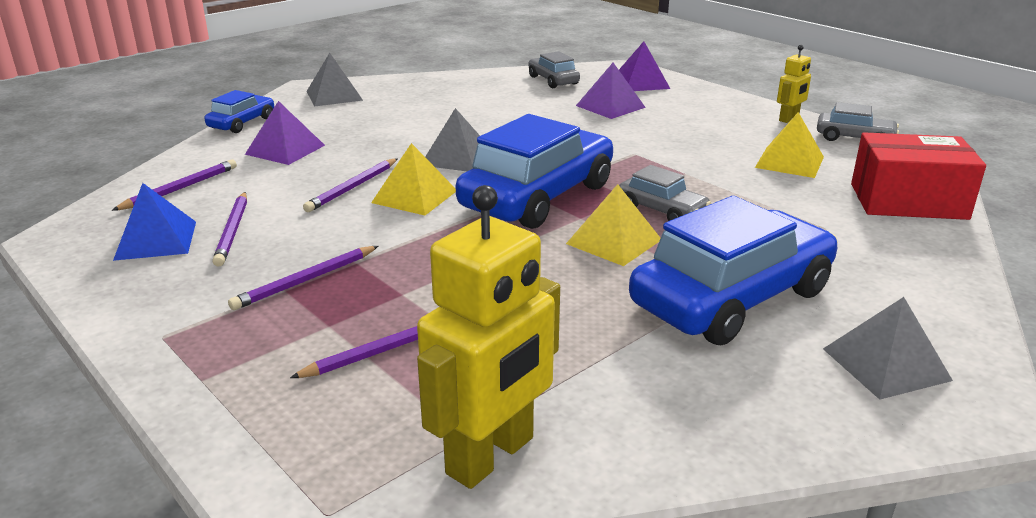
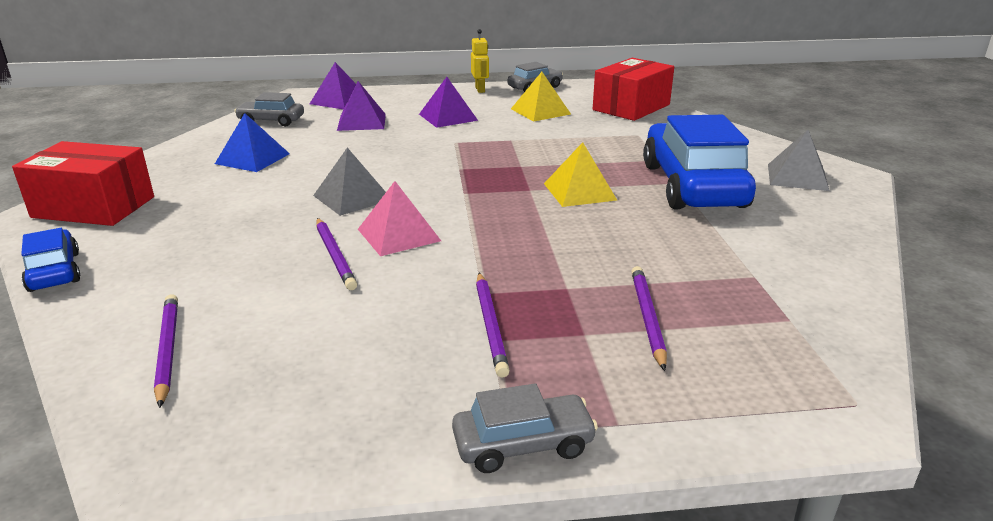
camera: 55 degrees left, 0 degrees up
blue pyramid [113,183,196,261] -> blue pyramid moved to [215,113,290,172]
purple pencil [212,192,247,267] -> none
purple pyramid [245,101,325,165] -> purple pyramid moved to [419,77,478,128]
grey pyramid [306,53,363,107] -> red box [12,141,154,226]
yellow pyramid [371,143,456,215] -> pink pyramid [358,181,441,256]
yellow robot [417,185,560,489] -> none
blue car [456,114,613,229] -> none
grey car [619,165,711,221] -> grey car moved to [452,383,598,473]

